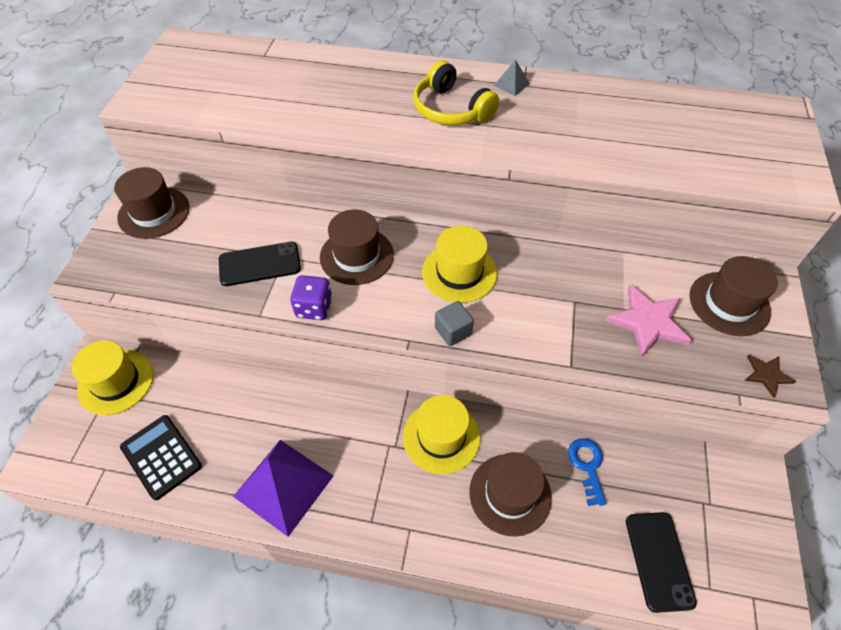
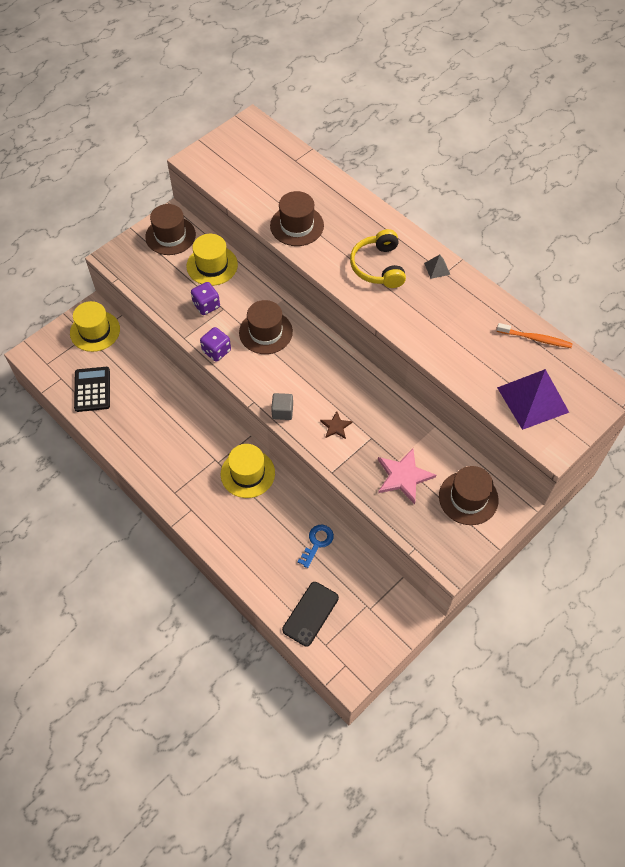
camera: 35 degrees right, 5 degrees up
black phone [219,242,301,286] -> purple dice [191,282,220,315]
purple pyramid [233,440,333,537] -> purple pyramid moved to [497,369,569,430]
yellow hat [422,226,497,303] -> yellow hat moved to [186,234,238,286]
brown hat [469,452,552,537] -> brown hat moved to [270,191,324,246]
brown star [744,355,796,398] -> brown star moved to [320,411,353,439]
none -> orange toothbrush [497,323,573,348]

